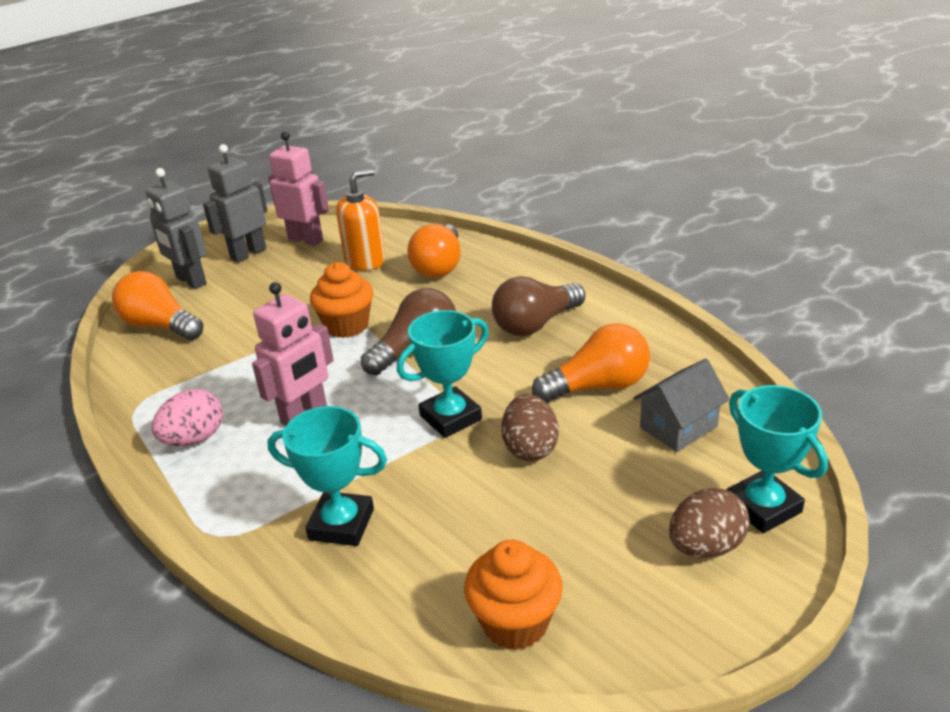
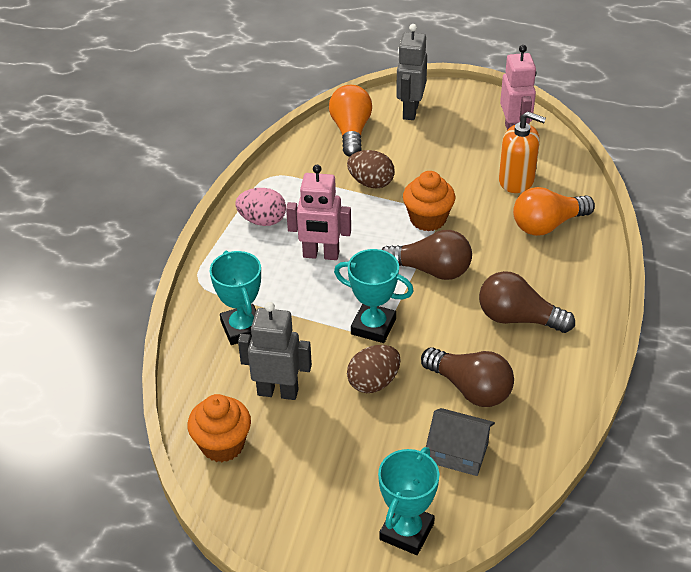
camera: 55 degrees right, 10 degrees up
grey robot [203,144,268,263] -> grey robot moved to [238,302,312,400]
orange light bulb [532,323,650,403] -> brown light bulb [421,347,514,407]
brown egg [669,488,750,558] -> brown egg moved to [347,150,395,188]

